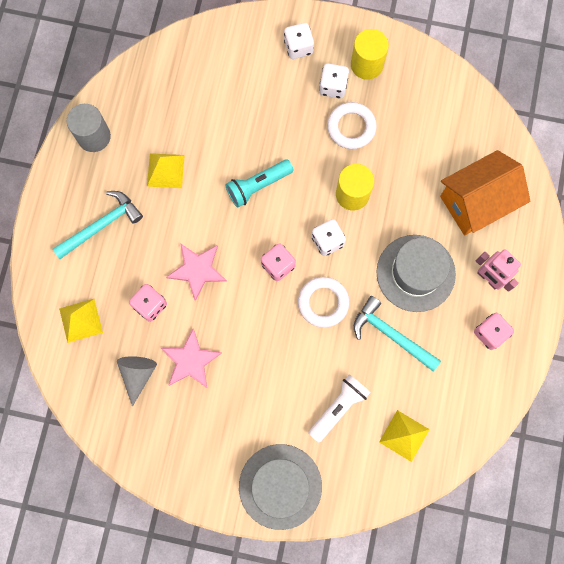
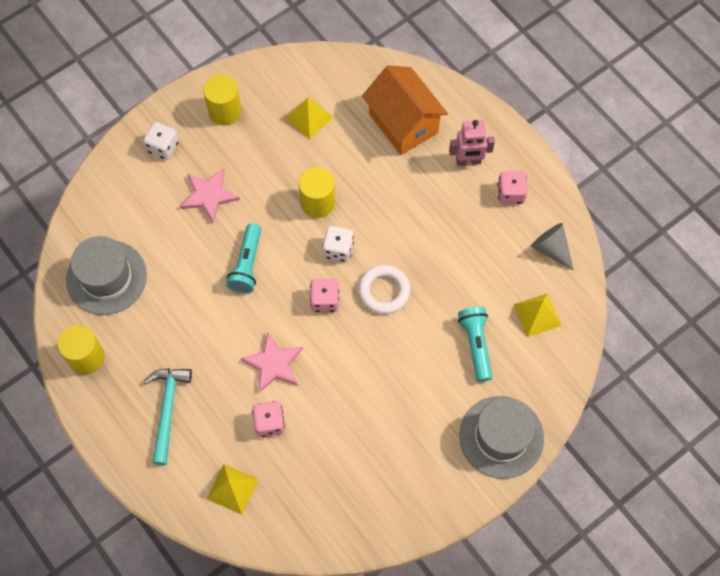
camera: 50 degrees left, 10 degrees down
grey cylinder [67,104,111,152] -> yellow cylinder [58,325,105,374]
grey cone [117,356,157,407] -> grey cone moved to [531,223,574,271]
yellow pyramid [147,153,185,188] -> yellow pyramid moved to [285,97,333,139]
pink star [161,328,222,388] -> pink star moved to [180,168,240,223]
white flashlight [308,374,371,442] -> turquoise flashlight [458,307,492,382]
white dice [319,63,349,99] -> none
white ring [327,102,377,149] -> none
turquoise hammer [354,296,441,372] -> none
grey hat [376,235,456,312] -> grey hat moved to [66,236,147,315]
orange house [440,150,530,235] -> orange house turned 45 degrees counterclockwise [362,65,448,155]

